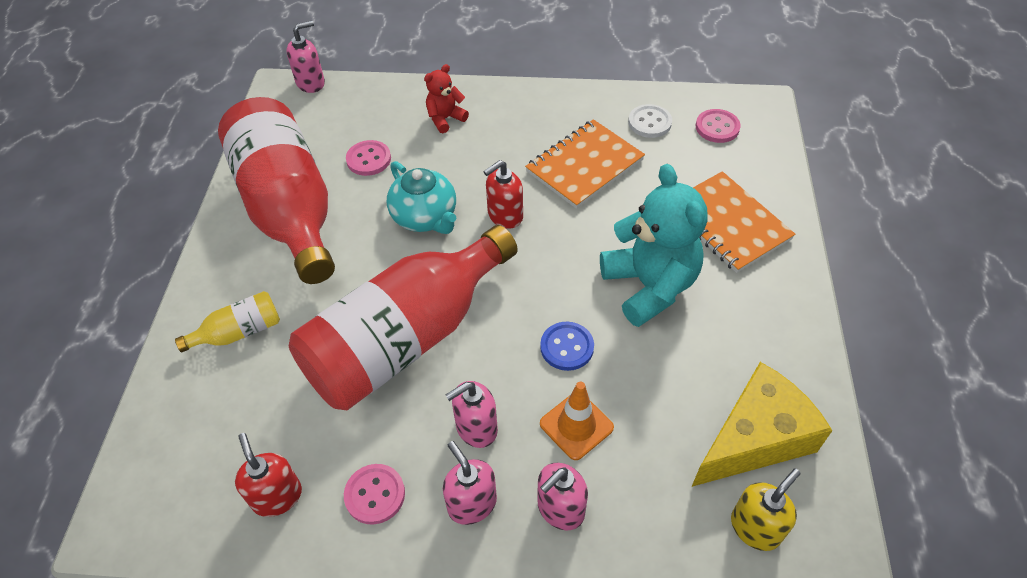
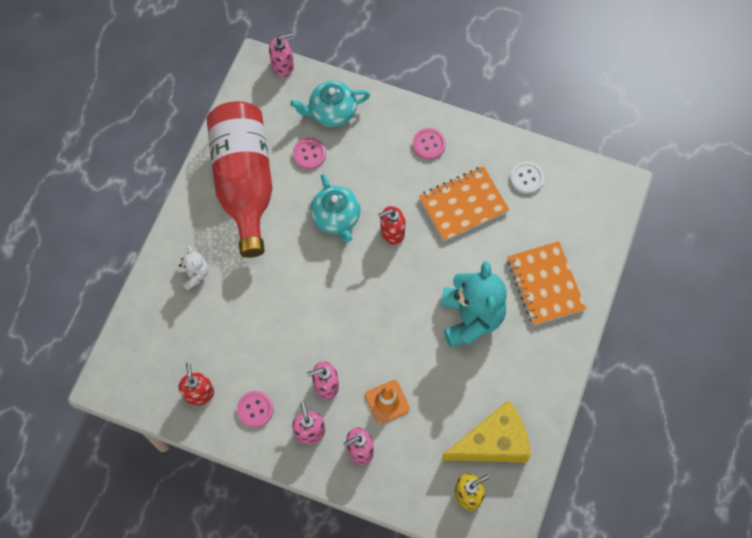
camera: 15 degrees right, 15 degrees up
yellow bottle [175,291,280,352] -> white teddy bear [177,246,208,291]
red bottle [289,225,518,410] -> none
red teddy bear [424,64,469,133] -> none
blue button [540,322,594,371] -> none
pink button [696,109,741,143] -> pink button moved to [413,128,446,160]
none -> turquoise teapot [290,81,370,127]

